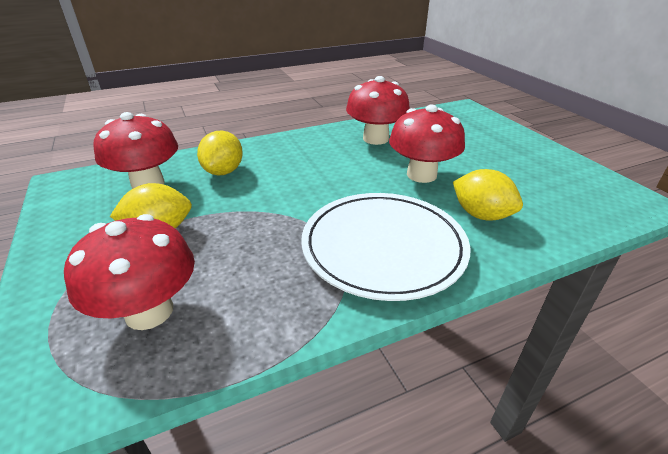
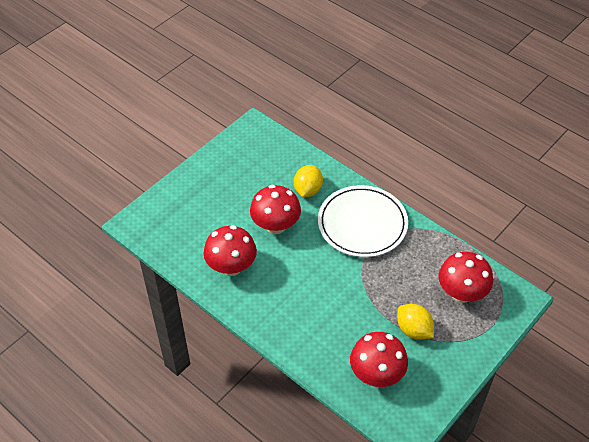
camera: 115 degrees left, 15 degrees up
yellow lemon [197,130,243,175] -> none

